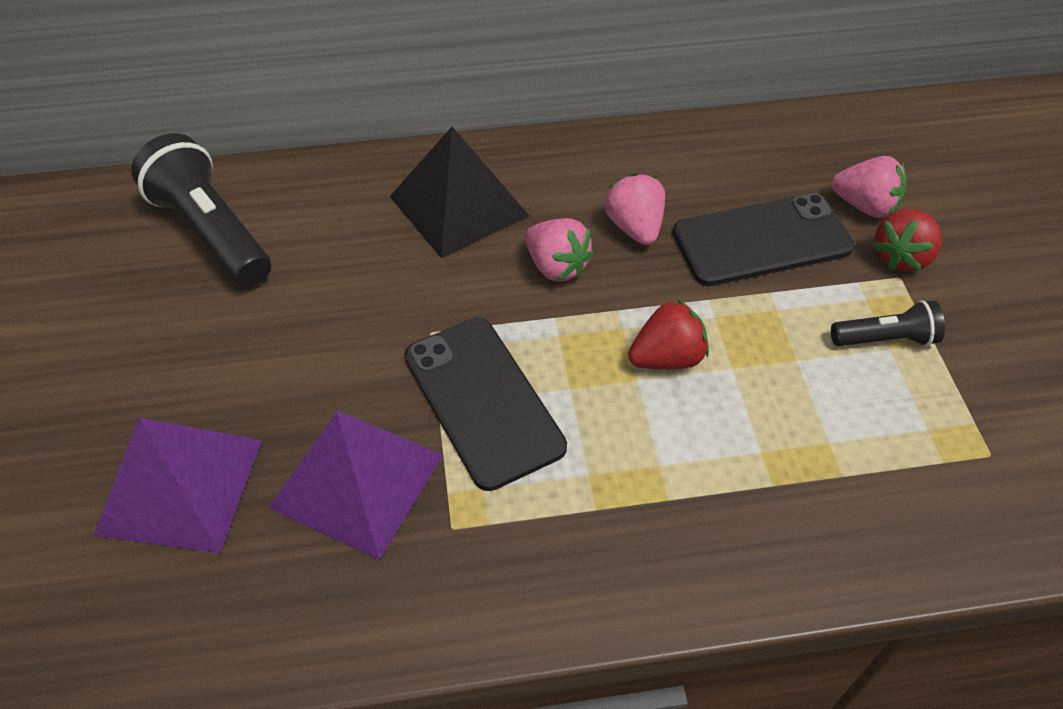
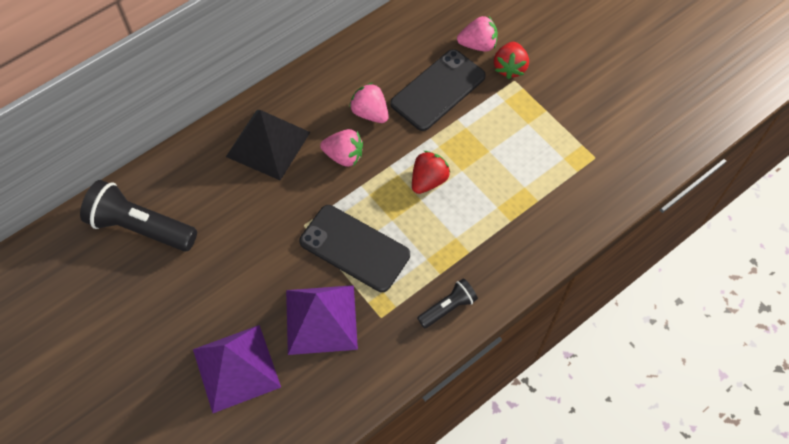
camera: 30 degrees left, 10 degrees up
black flashlight [831,300,945,346] -> black flashlight moved to [417,278,478,328]

